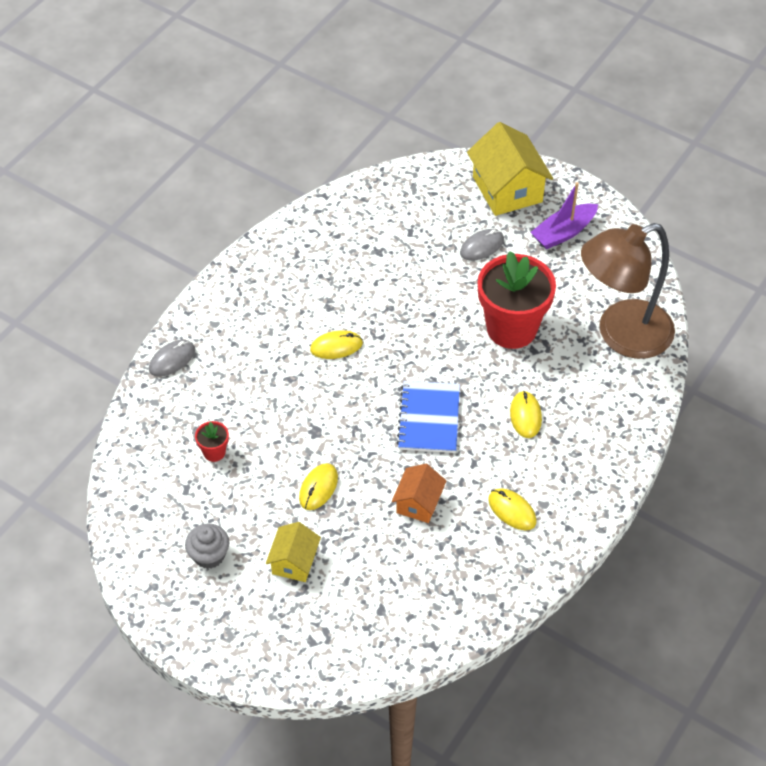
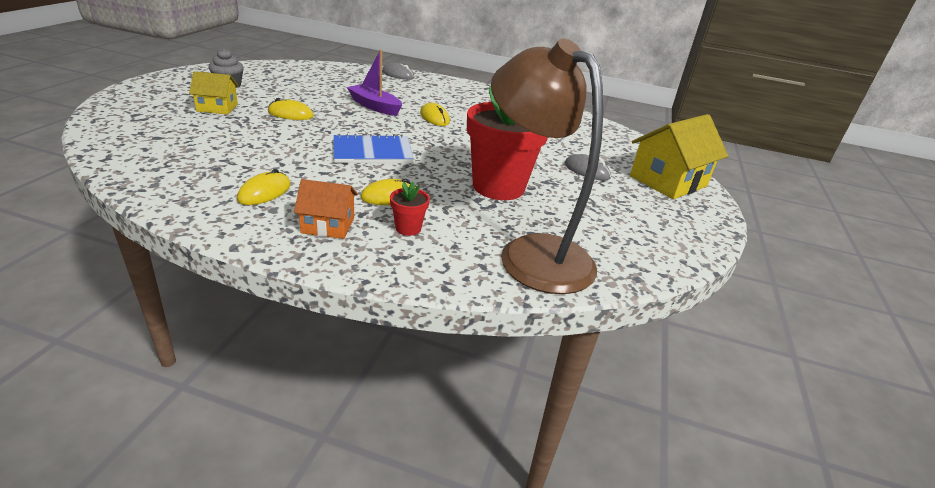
camera: 70 degrees right, 20 degrees down
red flower pot [195,421,229,462] -> red flower pot moved to [390,182,430,236]
orange house [392,464,446,523] -> orange house moved to [294,179,358,239]
purple boat [530,182,598,249] -> purple boat moved to [347,50,402,116]

